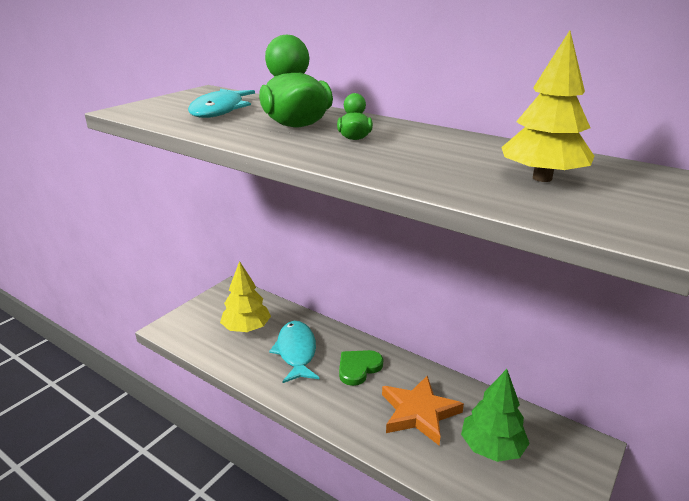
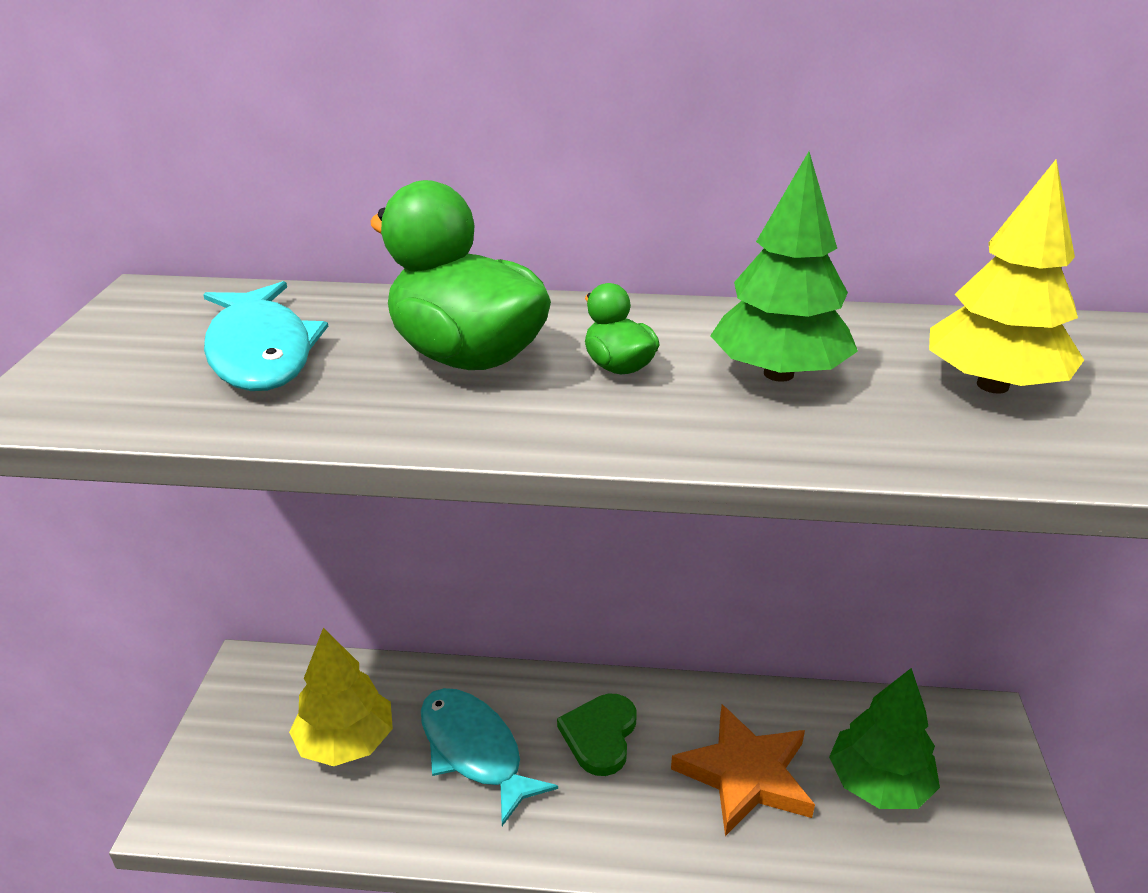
camera: 30 degrees left, 5 degrees up
none -> green tree [710,152,858,382]

